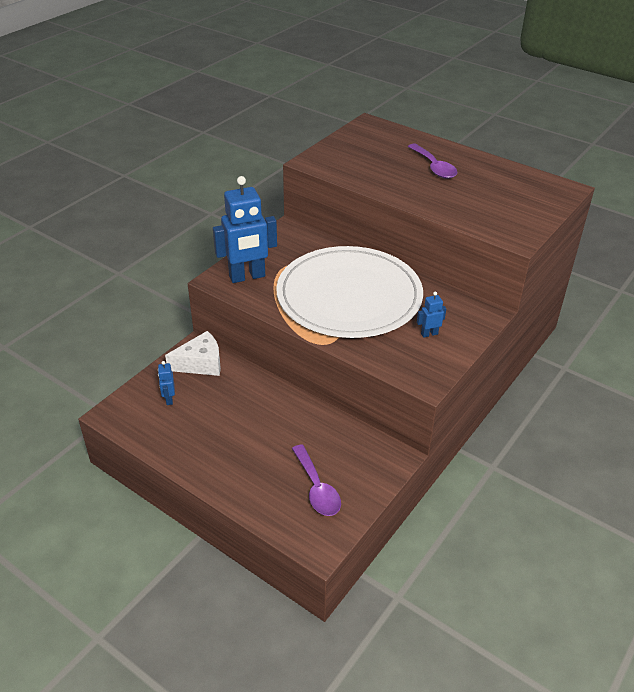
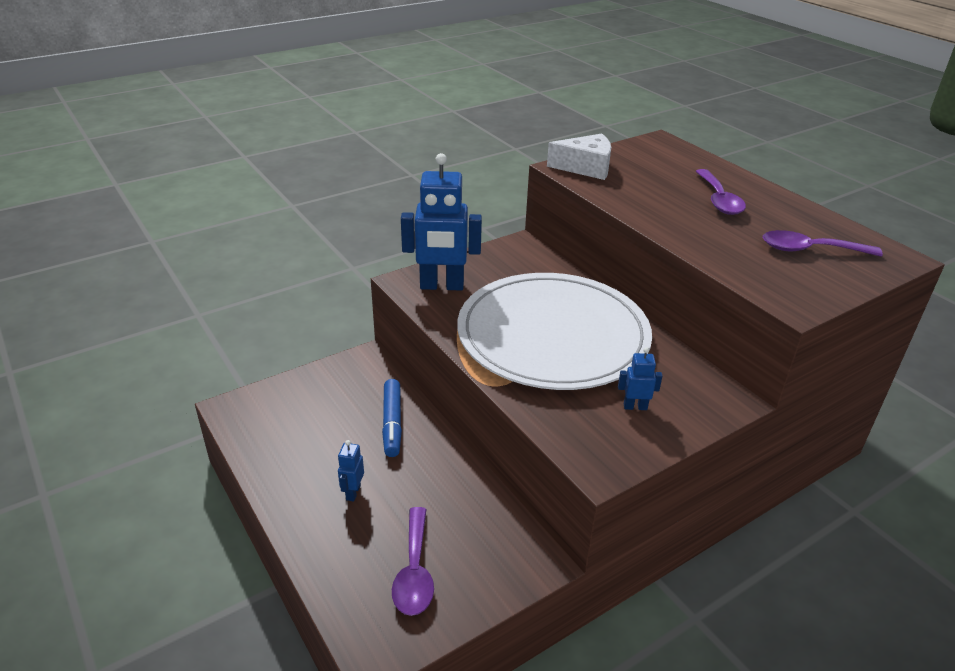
camera: 20 degrees right, 5 degrees down
blue robot [158,361,175,405] -> blue robot moved to [338,440,364,501]
white cheese [165,331,221,376] -> white cheese moved to [547,134,611,180]
none -> blue marker [382,379,402,457]
none -> purple spoon [763,230,883,257]

